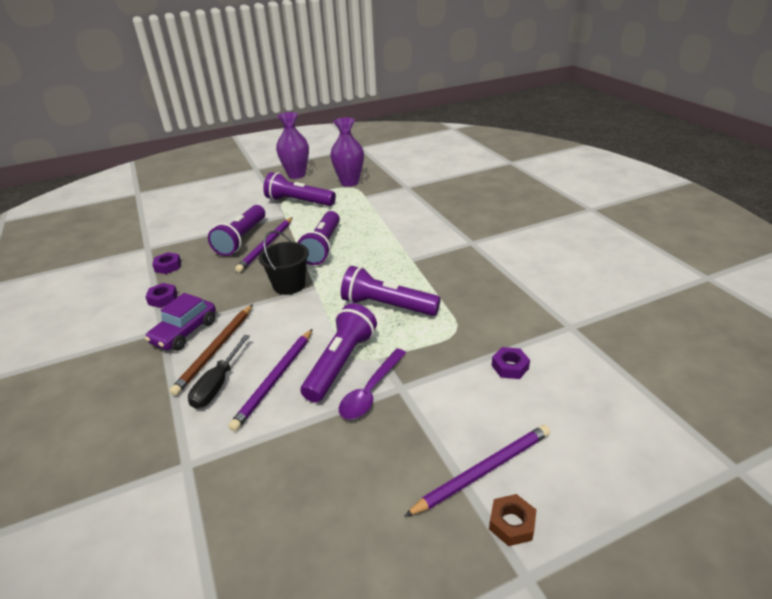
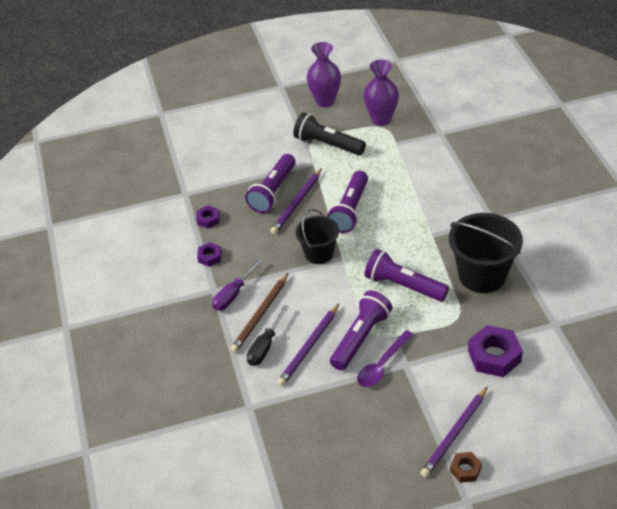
camera: 10 degrees right, 10 degrees up
purple car [145,293,216,351] -> purple screwdriver [212,259,263,311]
purple flashlight [263,172,336,206] -> black flashlight [293,112,366,155]
purple pencil [404,425,550,517] -> purple pencil turned 150 degrees clockwise [420,387,488,478]
purple nut [492,347,530,379] -> purple nut [468,325,523,377], size x1.85
none -> black bucket [449,213,523,293]

